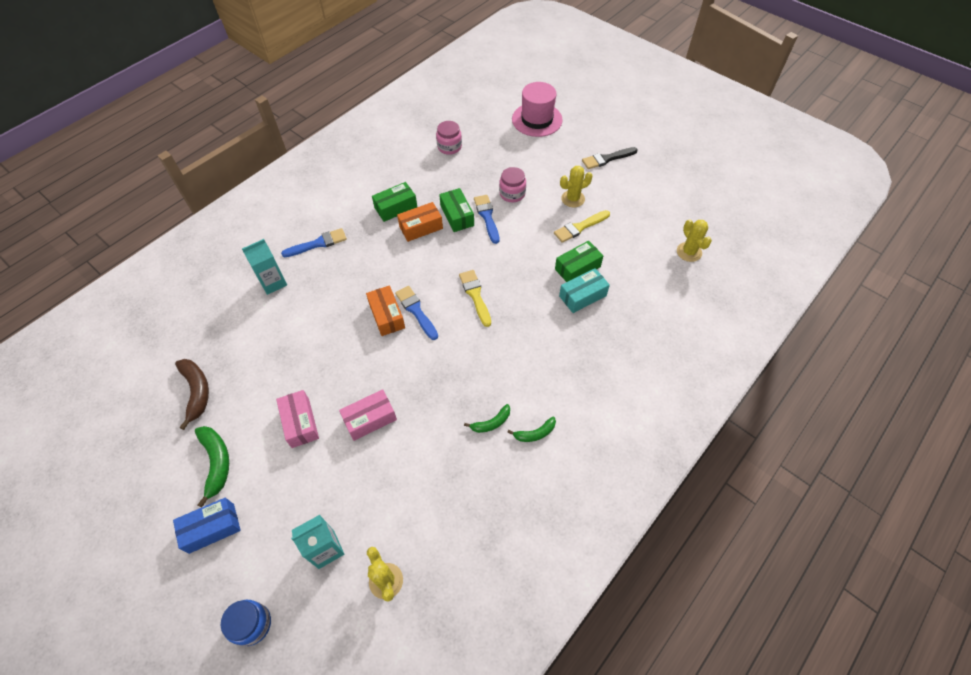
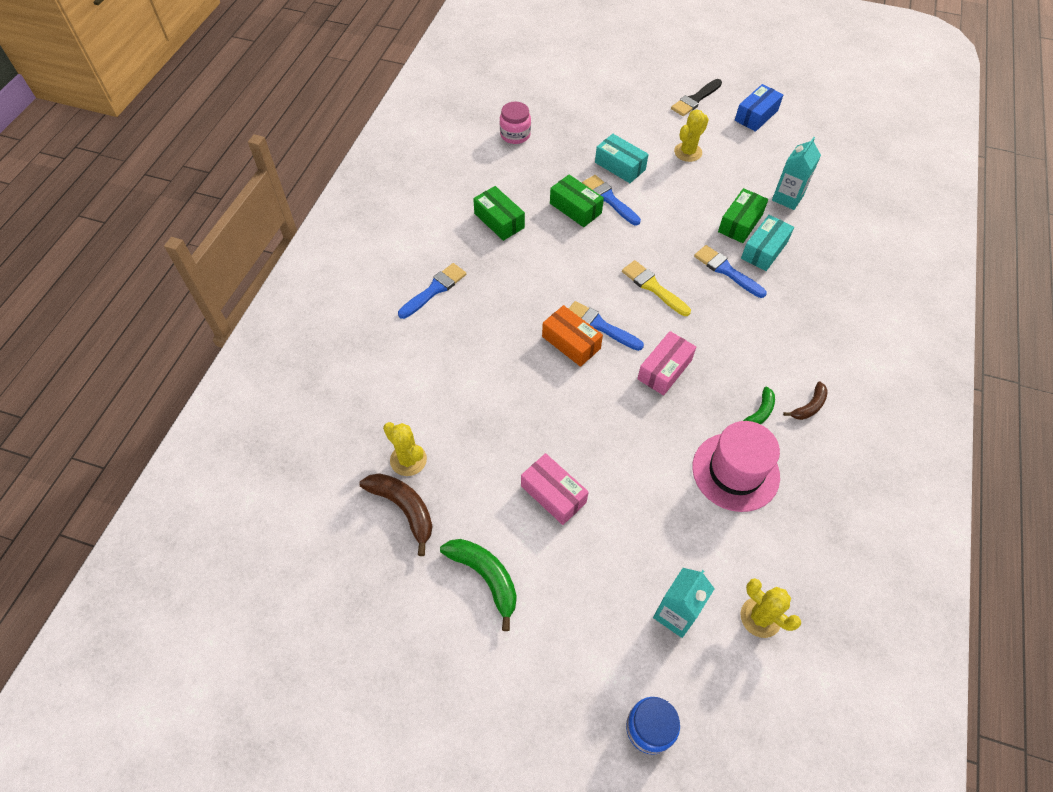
camera: 25 degrees left, 0 degrees up
blue box [173,498,241,554] -> blue box moved to [735,84,784,132]
turquoise carton [242,239,287,295] -> turquoise carton moved to [772,137,821,210]
pink box [339,389,397,441] -> pink box moved to [637,331,696,396]
green box [372,182,417,222] -> green box turned 75 degrees counterclockwise [473,186,525,241]
orange box [397,202,443,242] -> none
pink jar [499,167,526,202] -> turquoise box [595,134,649,183]
green banana [507,417,556,442] -> brown banana [783,381,828,420]
pink hat [512,82,563,137] -> pink hat moved to [692,421,780,512]
yellow brush [554,210,610,243] -> none
yellow cactus [677,219,712,262] -> yellow cactus moved to [383,422,427,476]
none -> blue brush [694,245,767,298]

